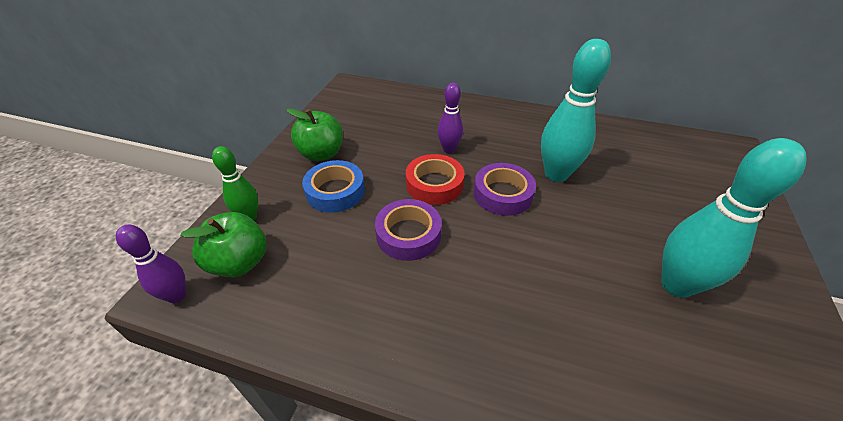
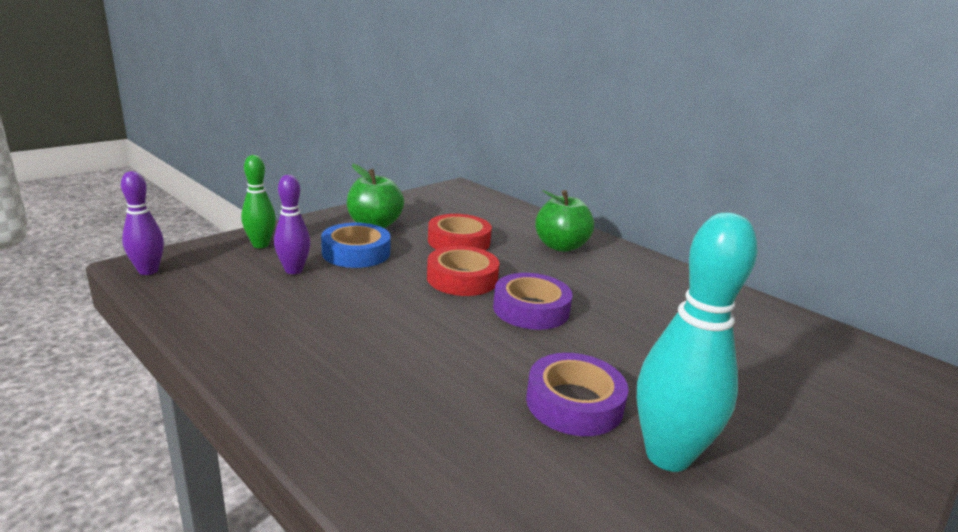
camera: 25 degrees right, 20 degrees down
green apple [180,212,267,277] -> green apple moved to [535,190,594,252]
purple tape [375,199,442,261] -> purple tape moved to [526,353,629,436]
purple bowling pin [438,83,463,153] -> purple bowling pin moved to [274,175,311,274]
turquoise bowling pin [541,39,611,182] -> none
none -> red tape [428,214,492,251]

